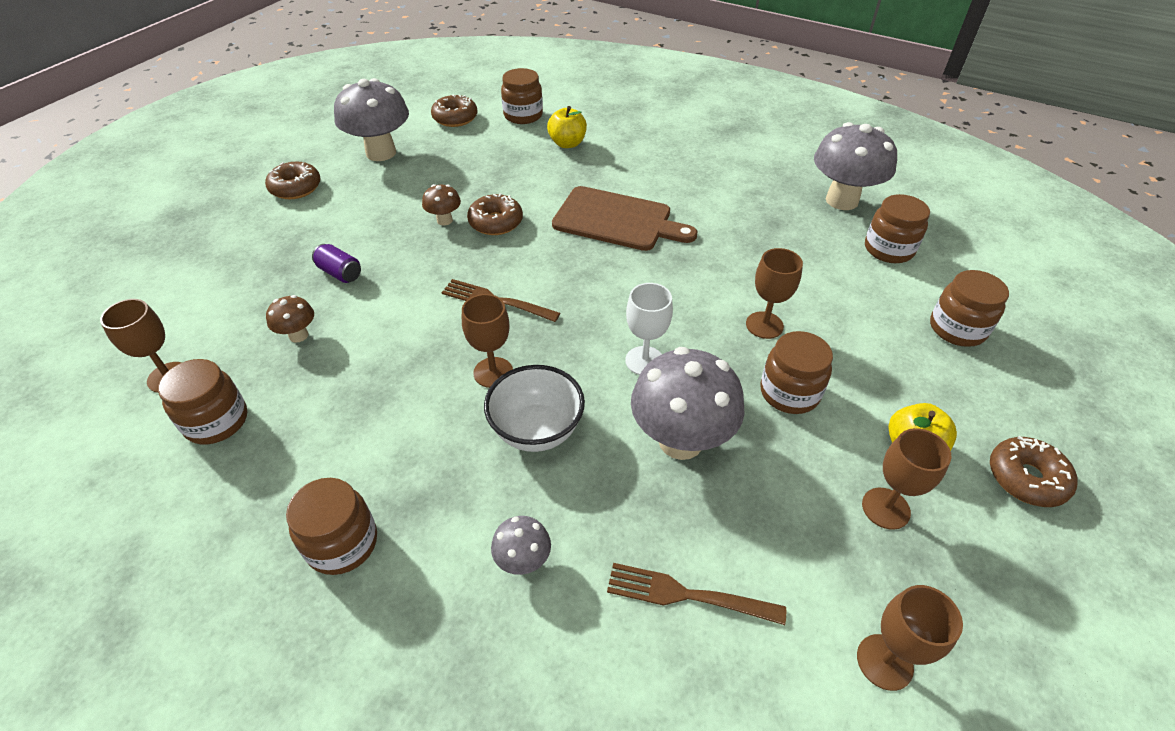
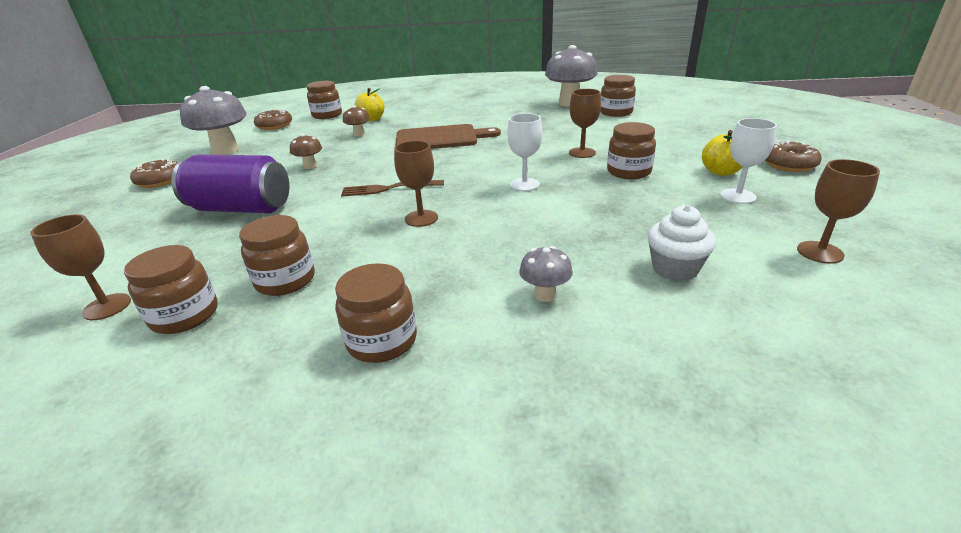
camera: 25 degrees left, 15 degrees down
brown mushroom [266,295,314,343] -> brown mushroom moved to [343,105,370,137]
purple can [312,244,361,283] -> purple can [171,155,289,213], size x2.30
brown donut [467,193,523,235] -> none
white bowl [484,365,585,452] -> none
brown fork [607,563,786,625] -> white cupcake [647,205,716,281]
grey mushroom [631,347,744,460] -> none
brown goblet [862,428,952,530] -> white goblet [720,118,777,204]
brown jar [930,270,1009,347] -> brown jar moved to [239,215,315,296]

